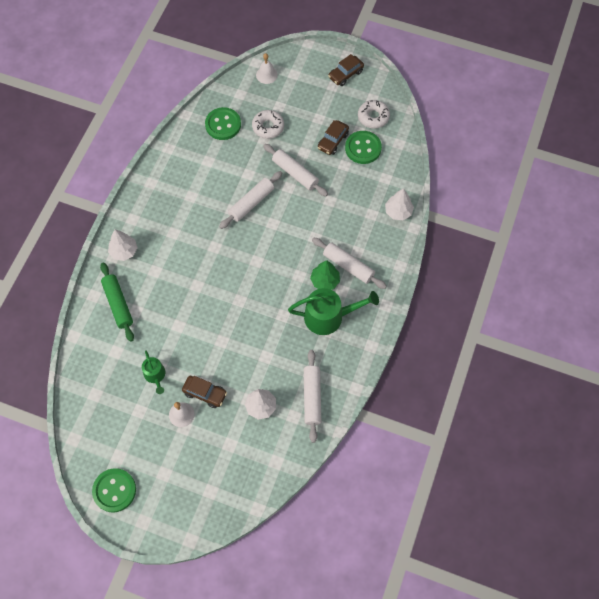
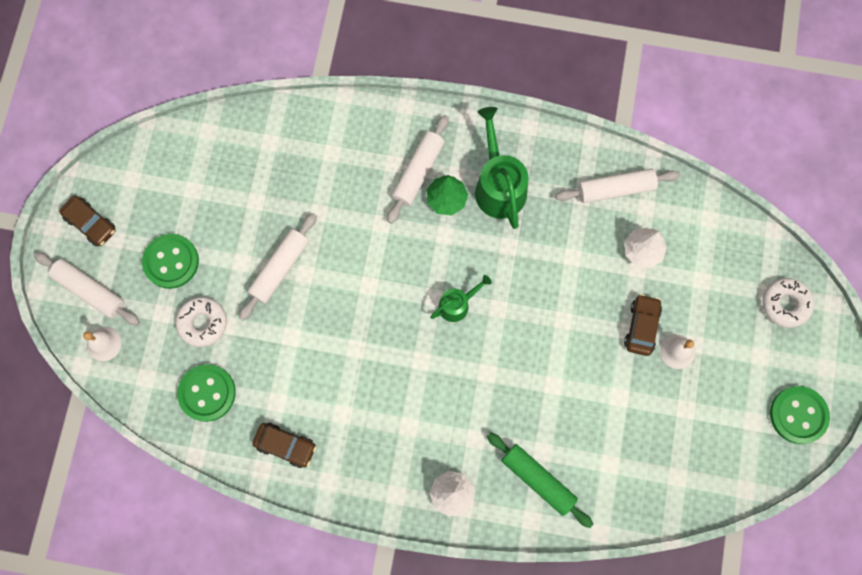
camera: 100 degrees left, 10 degrees up
green rolling pin [100,263,134,342] -> green rolling pin turned 75 degrees clockwise [487,432,593,528]
green watering can [142,350,165,394] -> green watering can moved to [430,275,492,322]
white rolling pin [219,171,282,229] -> white rolling pin moved to [34,252,140,326]
brown car [318,120,349,155] -> brown car moved to [253,423,316,468]
green button [345,131,382,164] -> green button moved to [142,234,199,289]
white donut [358,100,390,129] -> white donut moved to [762,278,814,328]
white tree [385,188,414,220] -> none

